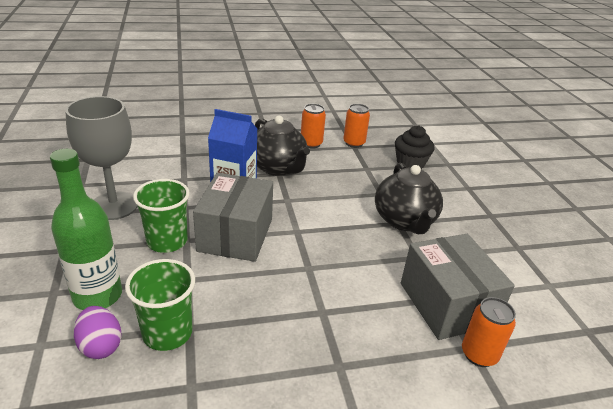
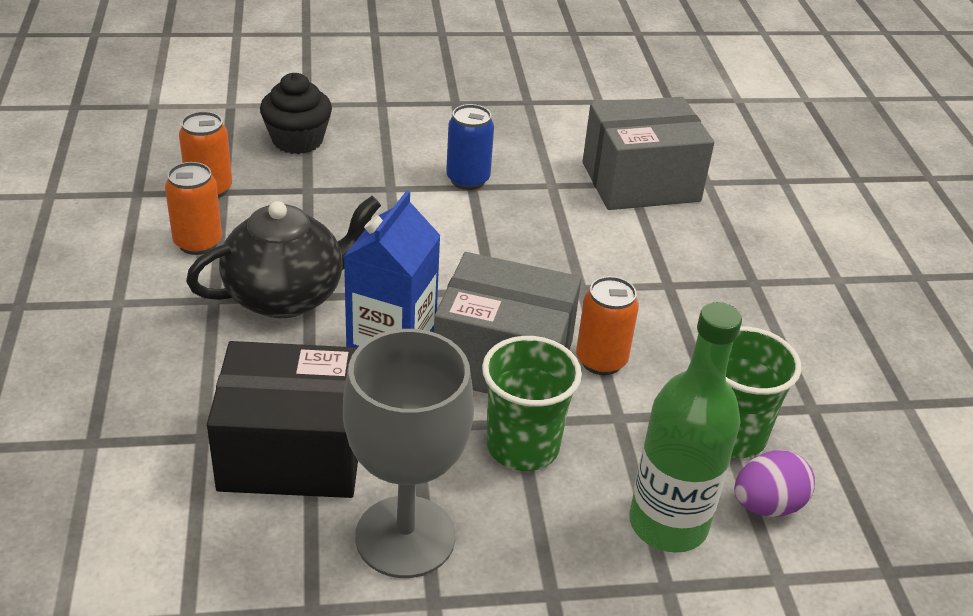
camera: 85 degrees left, 5 degrees up
black teapot [375,163,443,234] -> blue can [446,104,494,190]
orange can [462,297,516,367] -> orange can moved to [576,276,639,375]
none -> black box [207,341,358,498]

